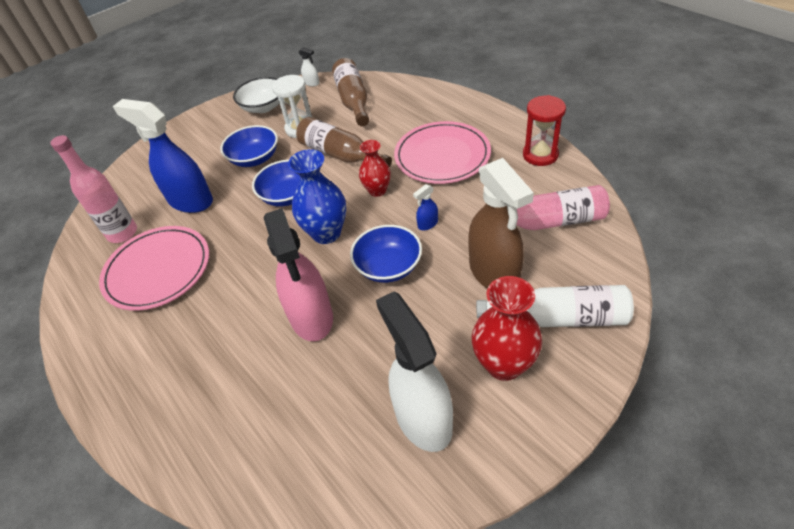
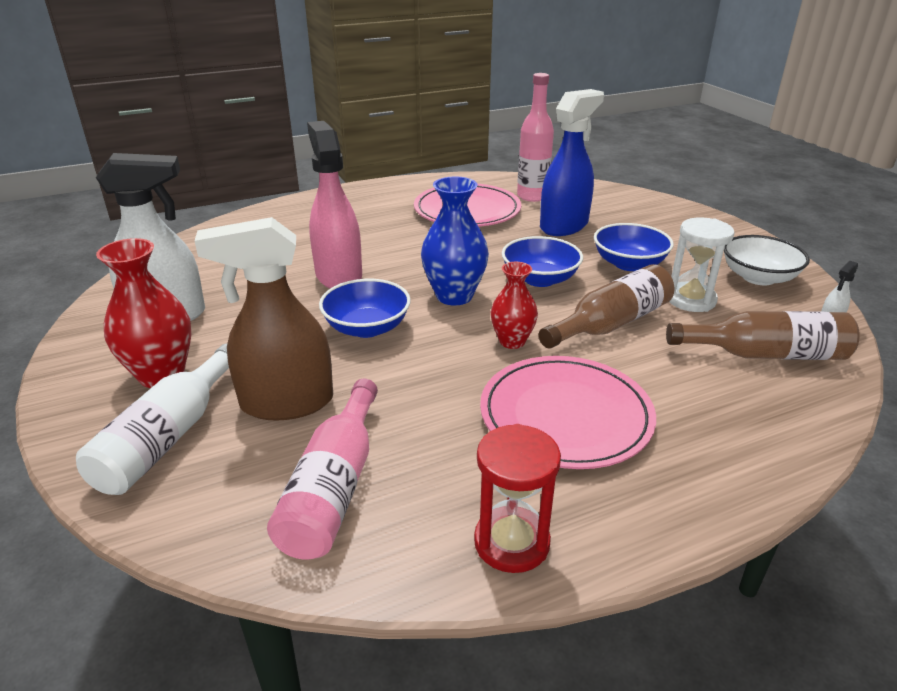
camera: 100 degrees right, 15 degrees down
pink spray bottle [263,208,333,341] -> pink spray bottle turned 75 degrees clockwise [307,121,362,289]
blue spray bottle [413,184,438,230] -> none

